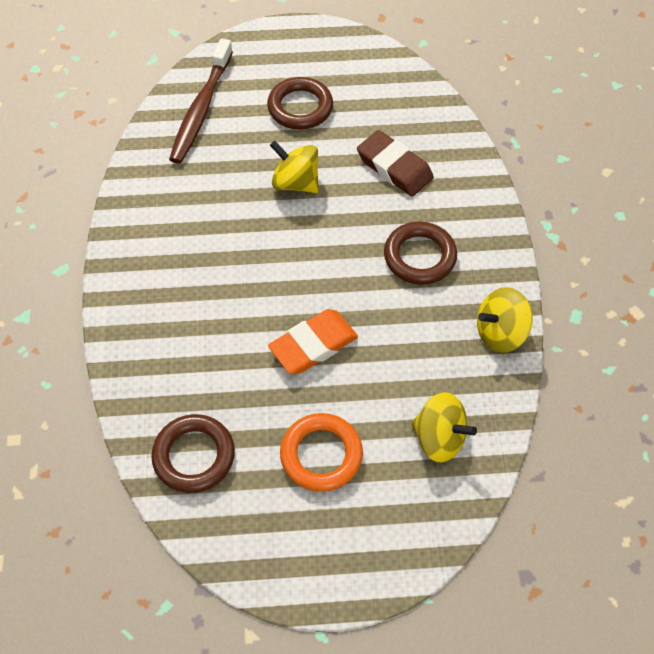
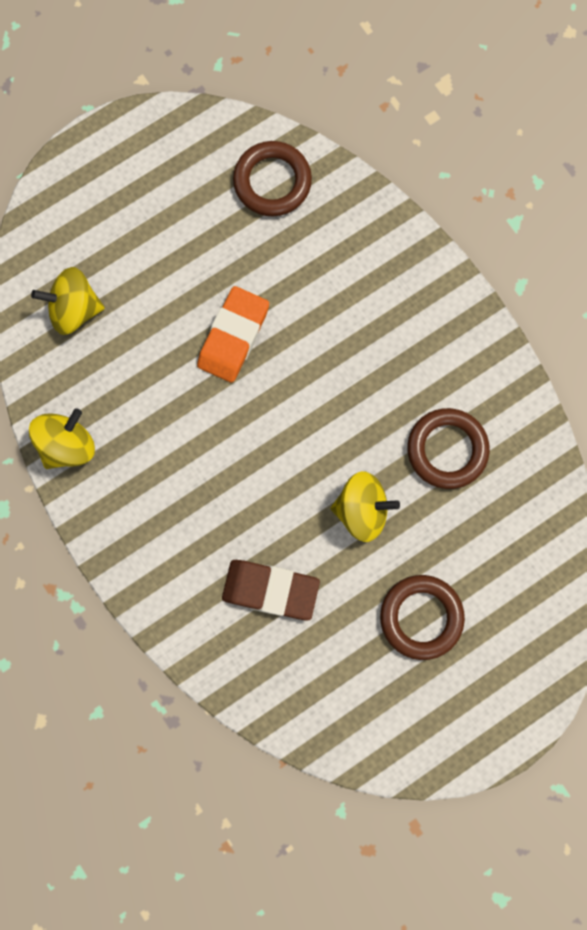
camera: 150 degrees right, 20 degrees up
brown toothbrush [169,39,233,164] -> none
orange ring [280,413,363,492] -> none
brown ring [384,221,457,285] -> brown ring moved to [407,408,490,489]

